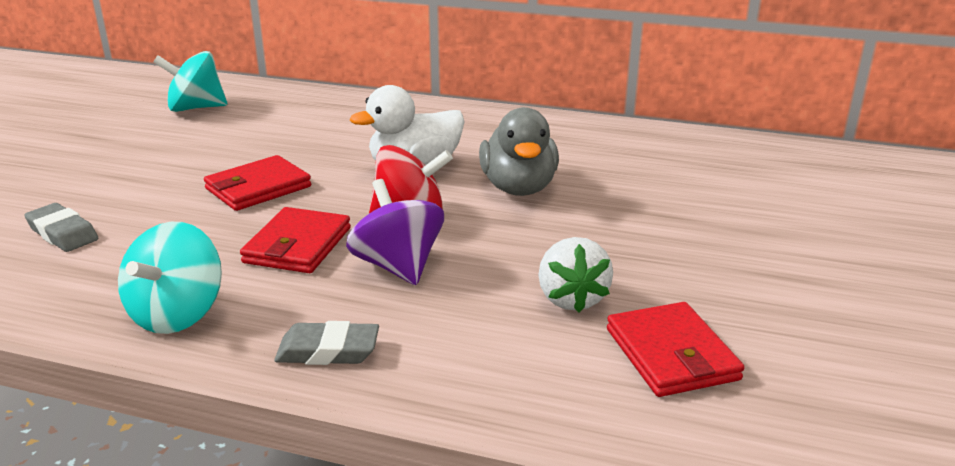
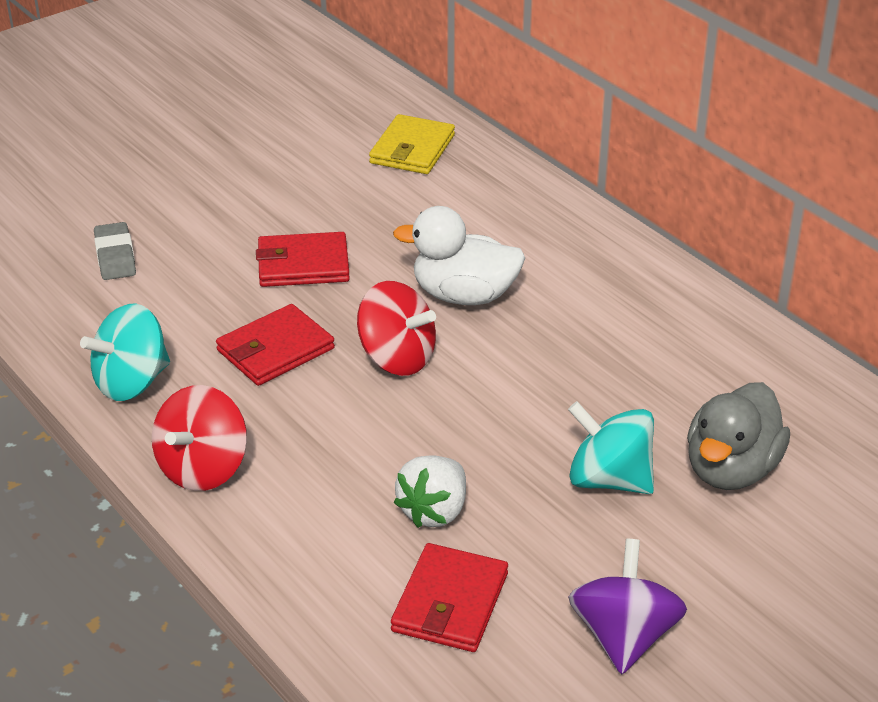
camera: 35 degrees right, 10 degrees up
turquoise spinning top [153,51,227,112] -> turquoise spinning top moved to [568,401,654,494]
grey eraser [274,321,379,365] -> red spinning top [152,385,247,491]
purple spinning top [346,179,444,285] -> purple spinning top moved to [568,539,687,674]
grey duck [479,107,559,196] -> grey duck moved to [687,382,790,490]
none -> yellow wallet [369,114,455,174]

